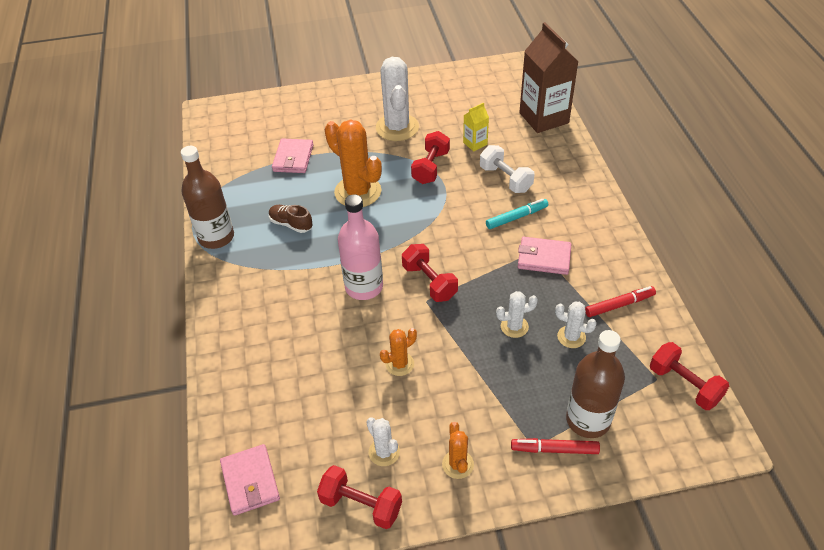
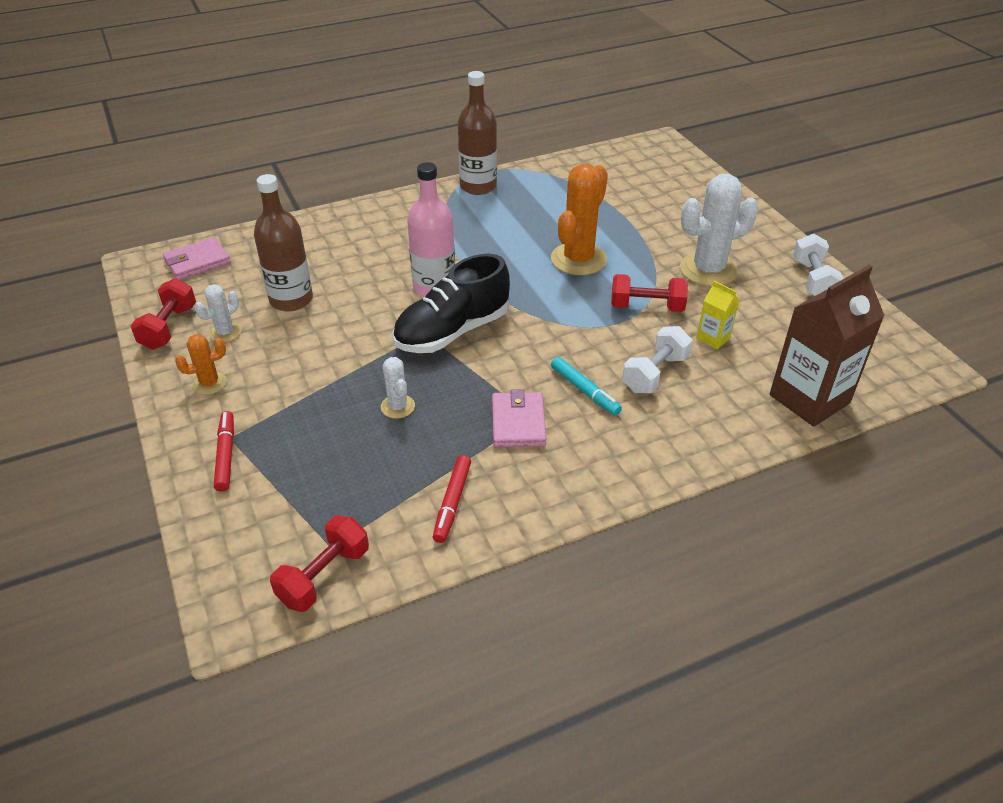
camera: 75 degrees right, 5 degrees down
brown shoe [269,205,313,233] -> none
pink wallet [272,138,313,173] -> none
orange cactus [380,328,417,376] -> none
red dumbbell [402,244,458,302] -> black shoe [392,254,510,353]
white cactus [555,302,597,348] -> none
brown bottle [566,330,625,438] -> brown bottle moved to [254,174,313,311]
red marker [585,286,656,317] -> red marker turned 45 degrees clockwise [433,455,471,543]
none -> white dumbbell [793,234,843,296]

